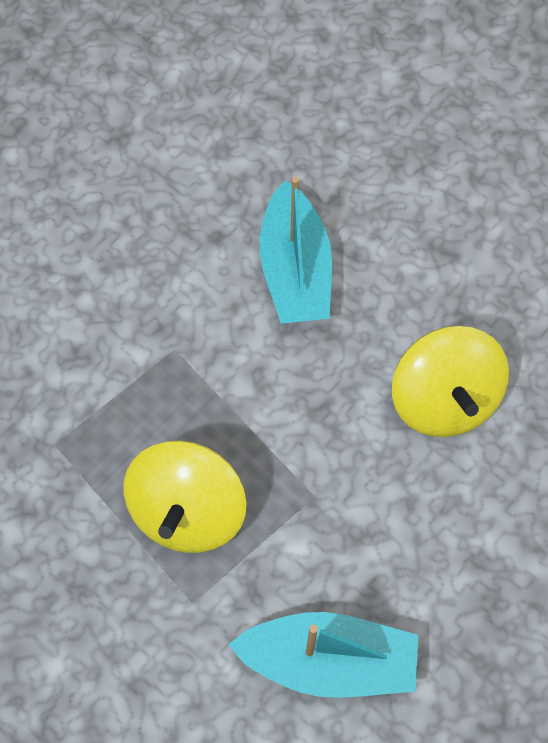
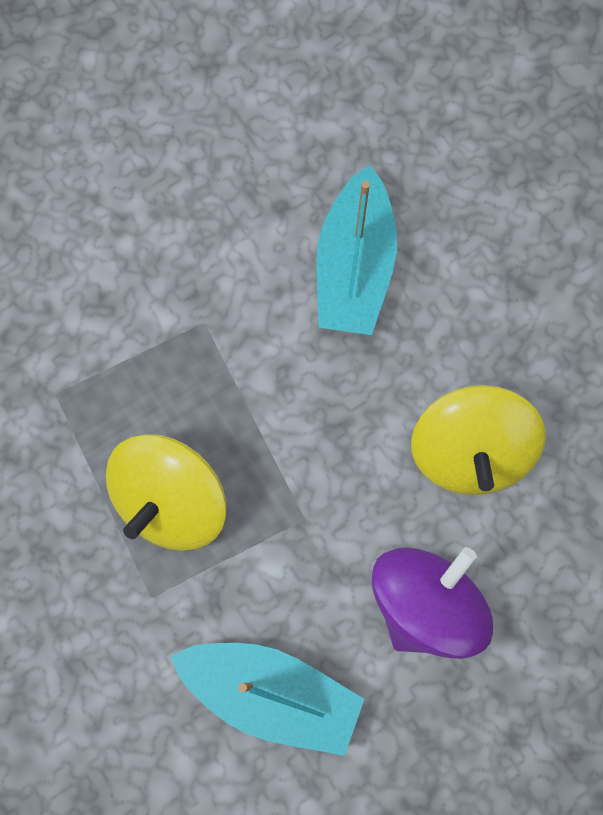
camera: 15 degrees right, 10 degrees up
none -> purple spinning top [371,547,493,659]

